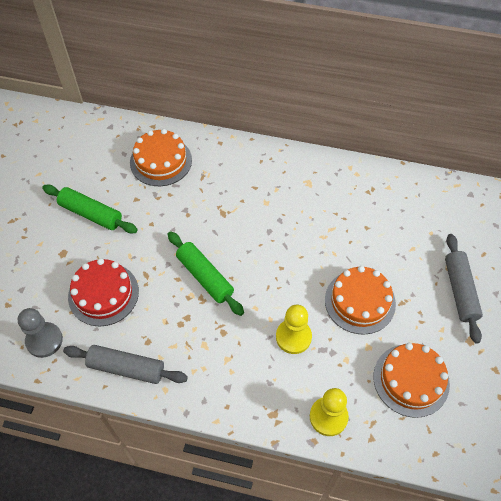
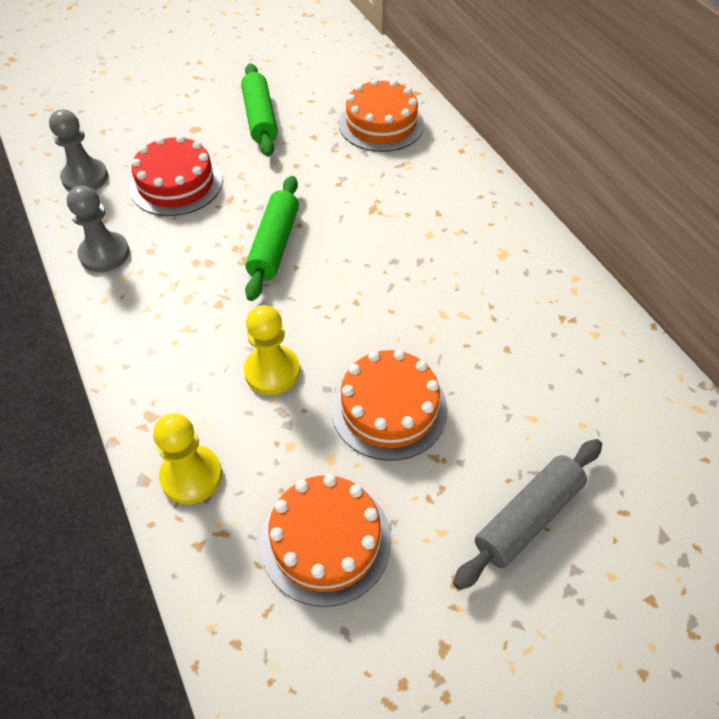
camera: 50 degrees right, 5 degrees down
grey rolling pin [63,345,188,384] -> grey pawn [67,185,130,272]

